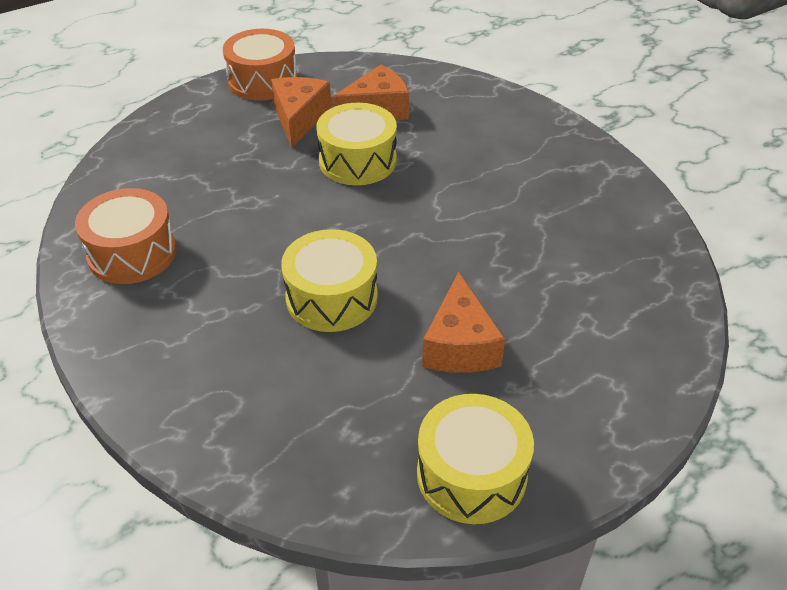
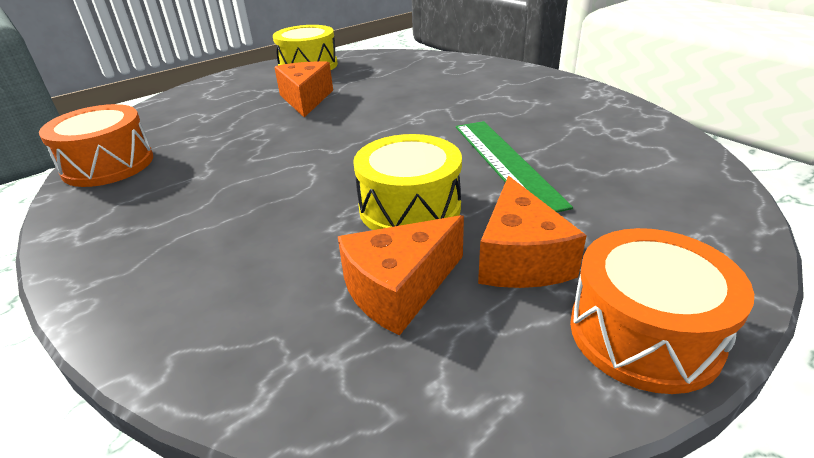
camera: 175 degrees right, 10 degrees down
orange drum [75,188,177,284] -> orange drum moved to [39,104,153,187]
yellow drum [281,229,378,332] -> none
none -> green ruler [456,121,573,212]

